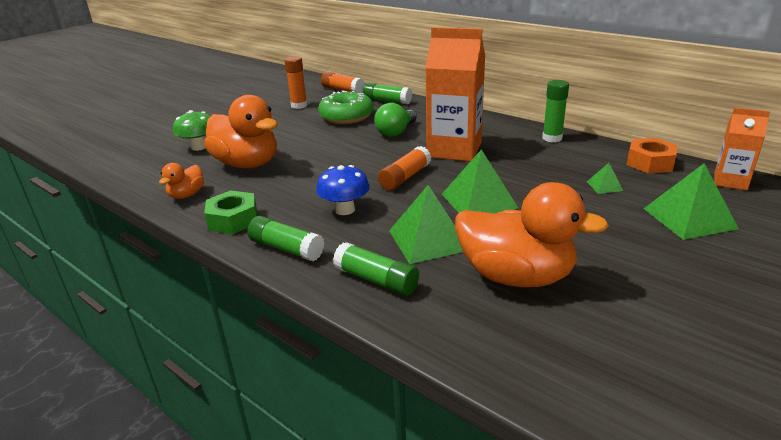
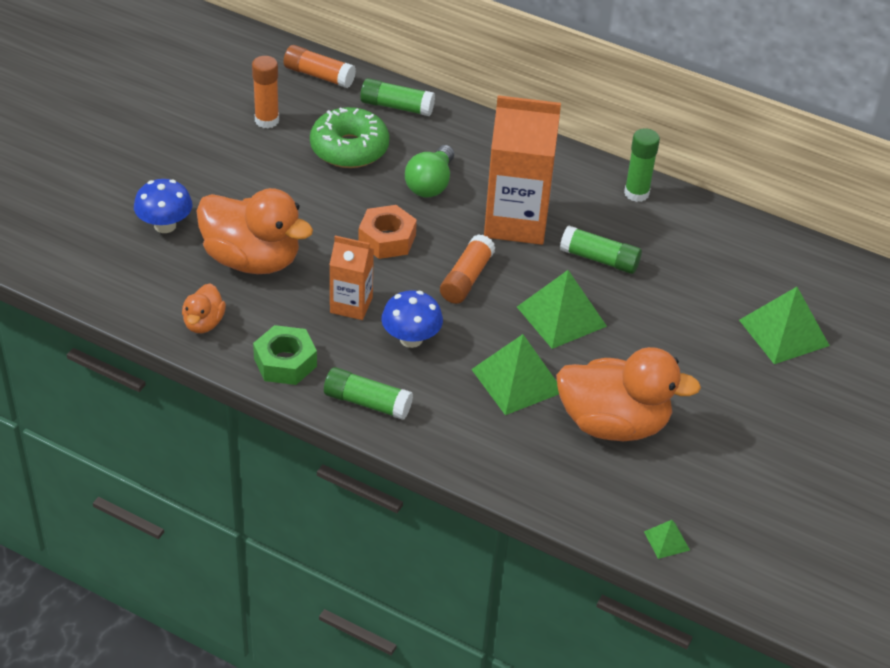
camera: 15 degrees left, 15 degrees up
green mushroom [173,110,210,151] -> blue mushroom [134,179,193,233]
green glue stick [333,242,419,296] -> green glue stick moved to [560,225,642,274]
green pyramid [587,163,624,194] -> green pyramid moved to [644,520,690,559]
orange nut [627,138,678,173] -> orange nut moved to [358,205,417,259]
orange carton [714,108,770,190] -> orange carton moved to [329,236,374,320]

